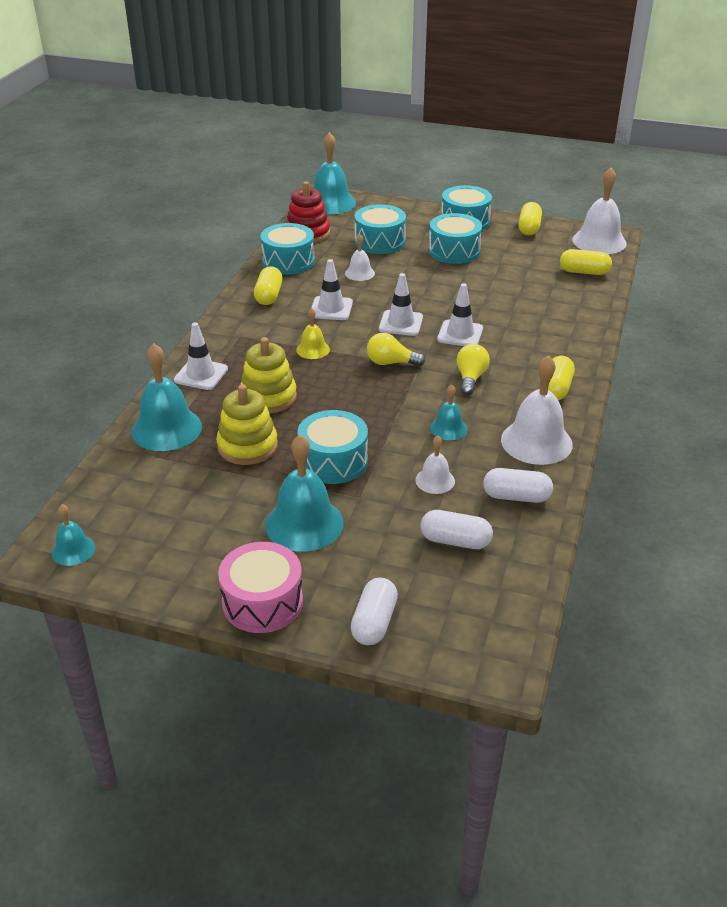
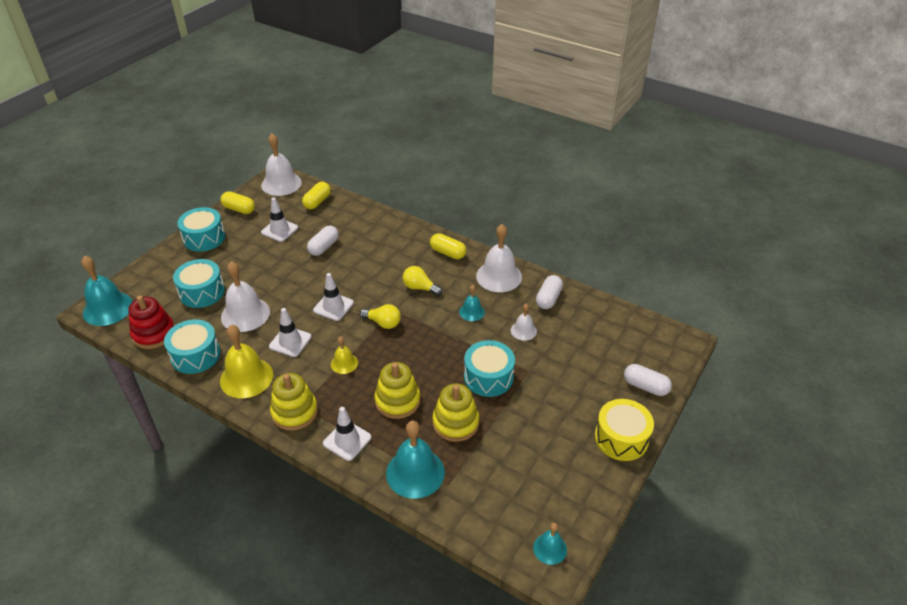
camera: 75 degrees left, 5 degrees up
pink drum [218,542,303,633] -> yellow drum [595,399,654,461]
yellow capsule [254,266,283,305] -> yellow bell [220,325,273,398]
turquoise bell [265,435,344,552] -> none
white bell [345,234,375,281] -> white bell [221,261,270,332], size x1.88
yellow light bulb [367,333,425,366] -> yellow light bulb turned 90 degrees counterclockwise [360,304,401,329]
white capsule [420,510,493,549] -> white capsule moved to [307,226,339,256]
turquoise drum [429,213,482,264] -> none
white traffic cone [437,283,483,346] -> white traffic cone moved to [261,197,298,242]
none -> yellow stacking toy [270,373,318,431]

